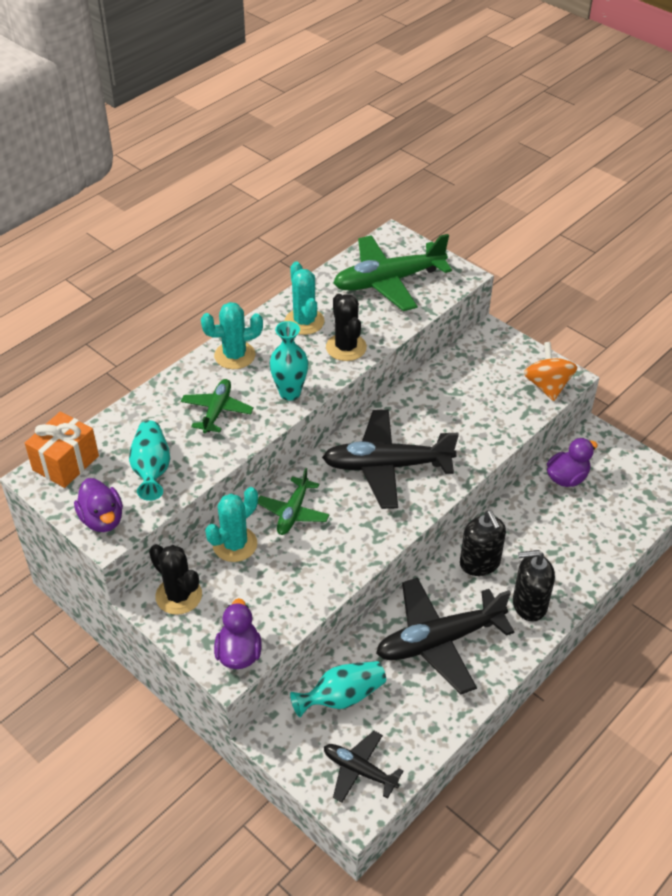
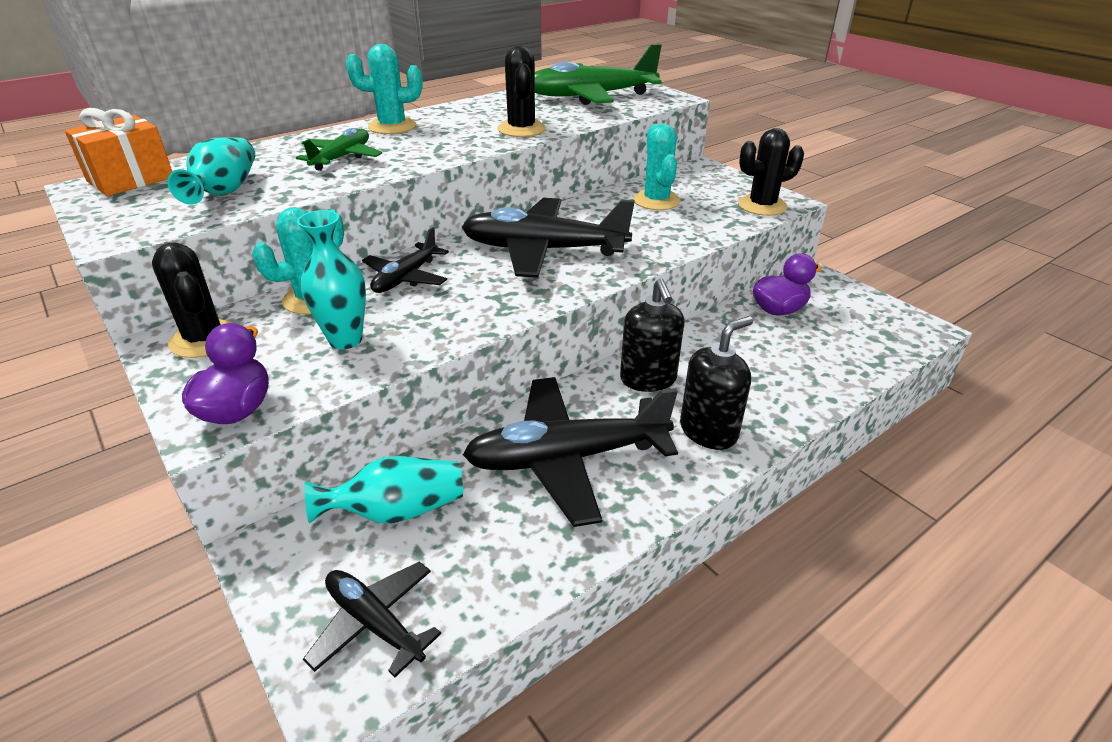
camera: 10 degrees right, 10 degrees down
purple duck [74,478,123,532] -> none
green plane [258,468,329,535] -> black plane [362,227,449,293]
turquoise vase [270,321,308,401] -> turquoise vase moved to [297,210,366,349]
turquoise cactus [285,262,325,335] -> turquoise cactus moved to [633,124,681,210]
black soap dispenser [513,550,555,621] -> black soap dispenser turned 135 degrees clockwise [680,316,753,450]
orange spinning top [524,342,577,401] -> black cactus [738,128,804,216]

